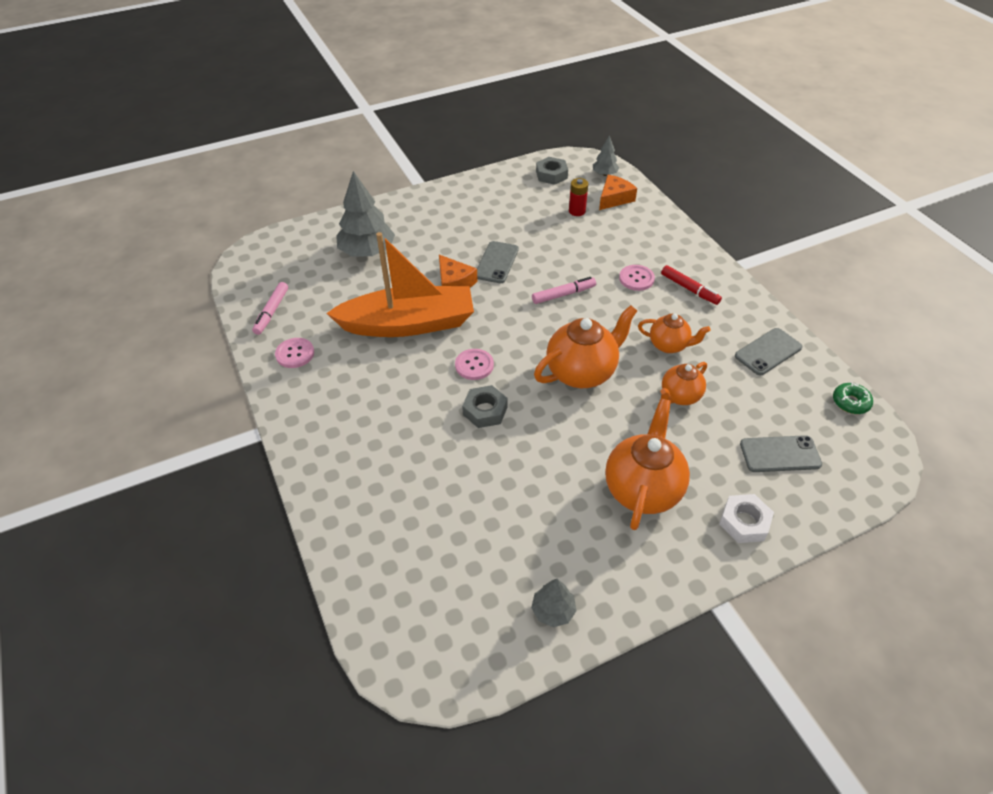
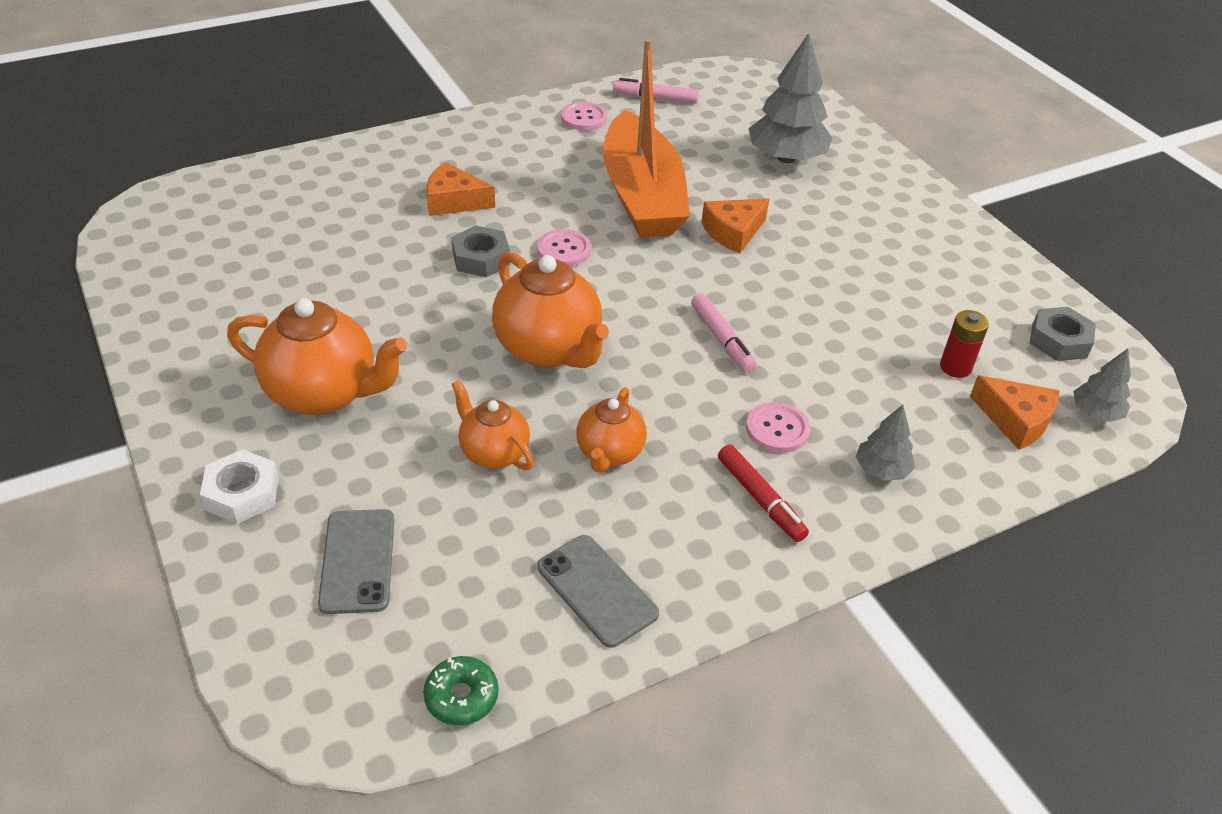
camera: 85 degrees right, 5 degrees down
grey phone [477,241,519,283] -> none
grey tree [531,579,577,627] -> grey tree moved to [856,405,915,481]
red marker [661,265,722,305] -> red marker turned 75 degrees counterclockwise [718,445,809,542]
none -> orange cheese [426,162,495,216]

